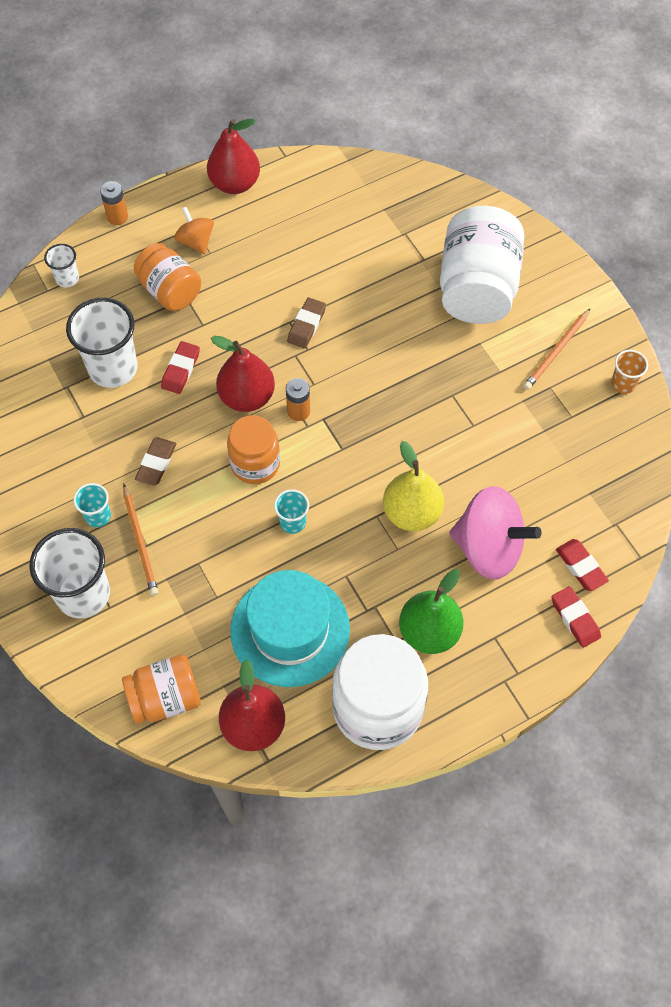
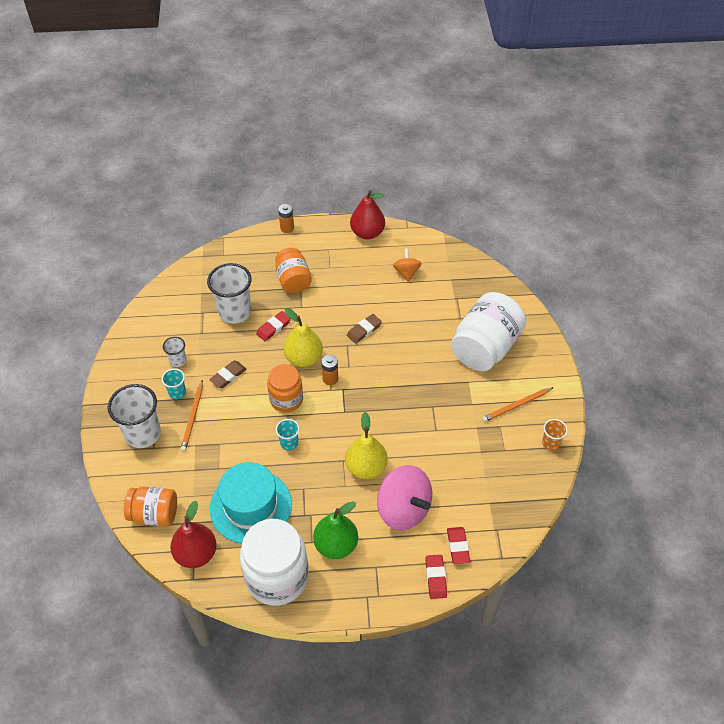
camera: 25 degrees right, 10 degrees down
white cup [44,244,79,287] -> white cup moved to [163,337,186,367]
orange spinning top [174,207,214,254] -> orange spinning top moved to [393,248,422,282]
red pear [211,336,275,412] -> yellow pear [284,308,323,367]

